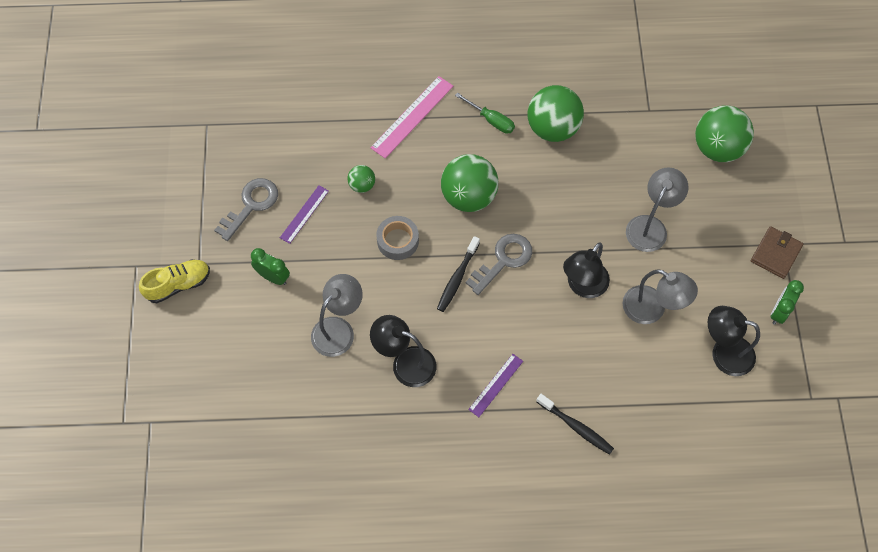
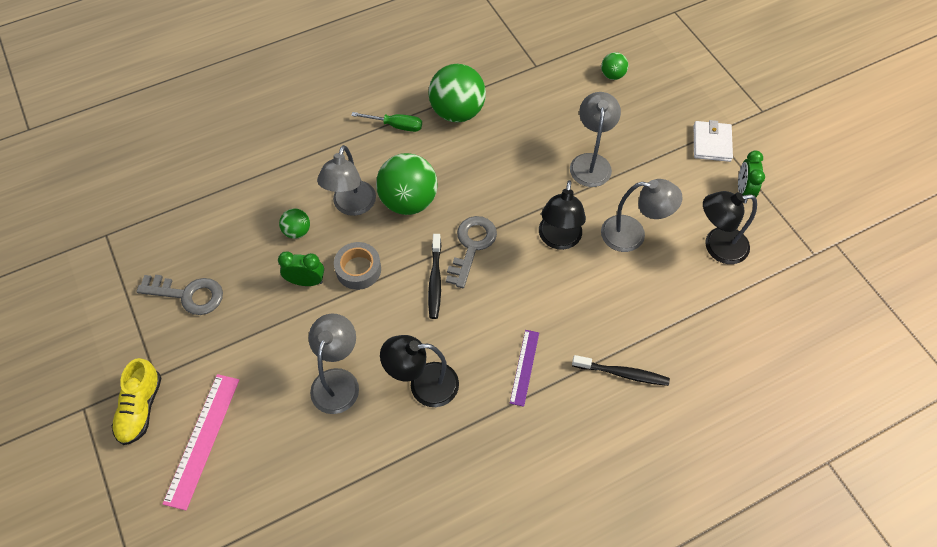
camera: 25 degrees left, 5 degrees down
yellow shoe [139,259,210,303] -> yellow shoe turned 150 degrees clockwise [112,358,162,445]
grey key [214,178,278,241] -> grey key turned 90 degrees clockwise [136,275,223,315]
green clock [251,248,290,285] -> green clock moved to [278,251,324,286]
purple ruler [280,185,329,244] -> none
pink ruler [370,76,453,159] -> pink ruler moved to [163,374,239,511]
green ball [695,105,754,162] -> green ball [601,52,628,80], size x0.49
brown wallet [751,226,803,279] -> white wallet [694,120,733,162]
none -> grey lamp [317,145,376,216]

